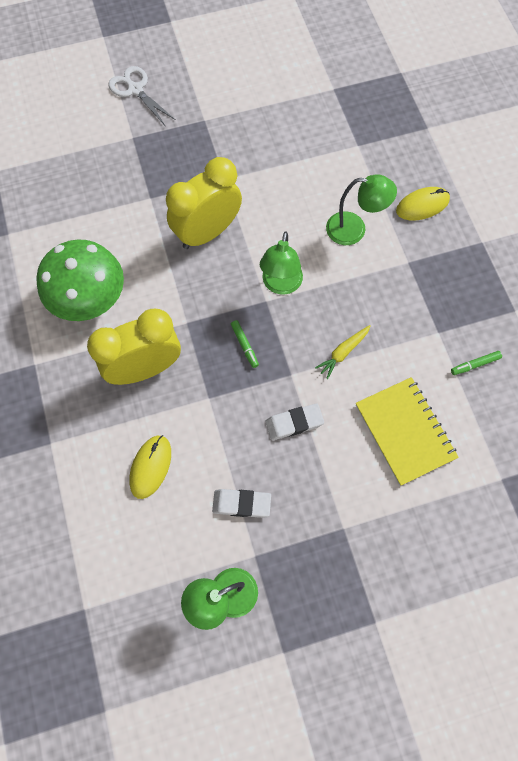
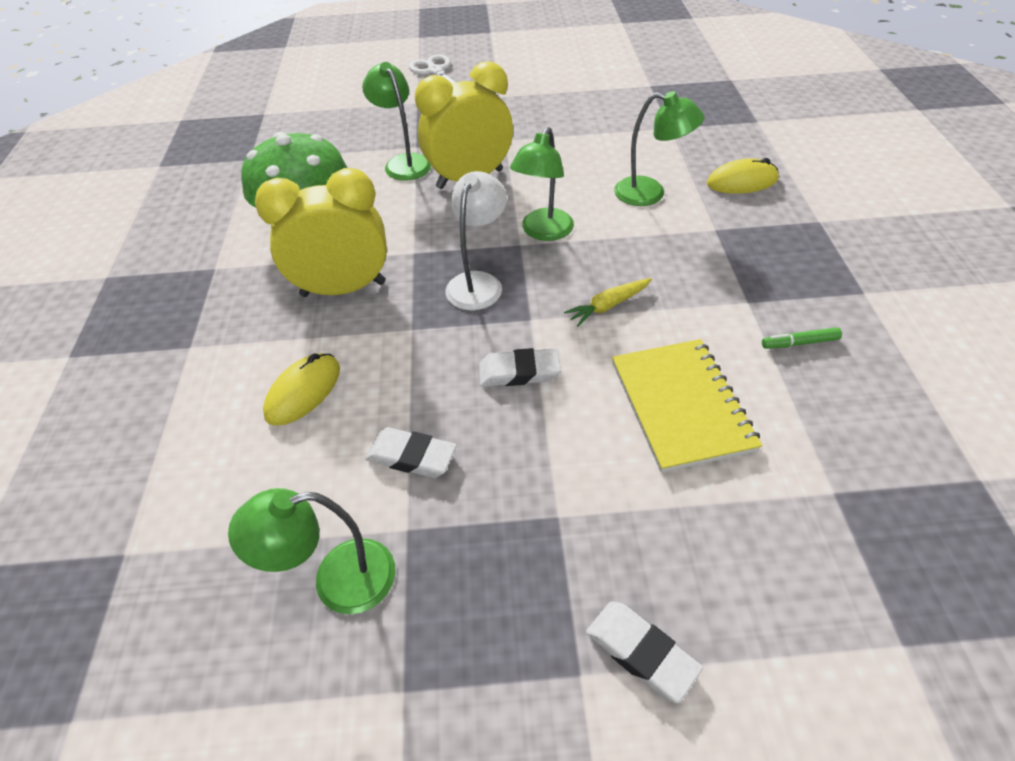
camera: 15 degrees right, 20 degrees down
green marker [231,320,259,368] -> white lamp [445,171,507,310]
none -> green lamp [362,62,431,181]
none -> white eraser [586,601,703,703]

